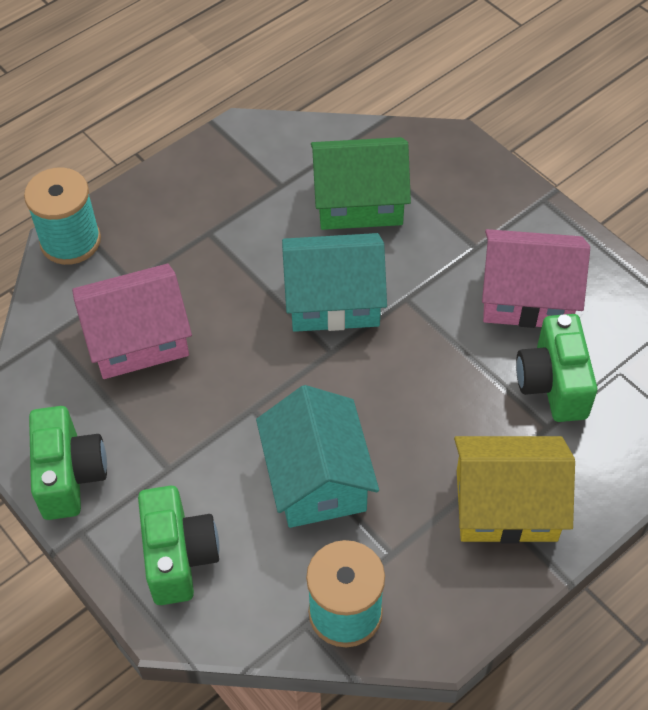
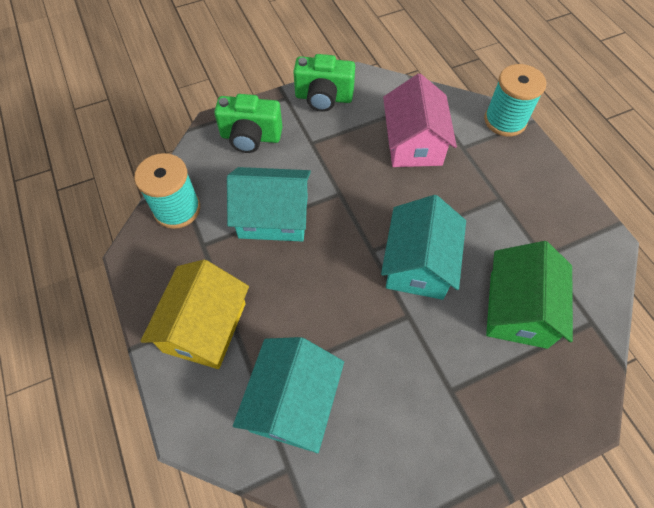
camera: 105 degrees right, 5 degrees up
pink house [482,229,590,328] -> none
green camera [516,314,598,422] -> turquoise house [233,337,344,453]

